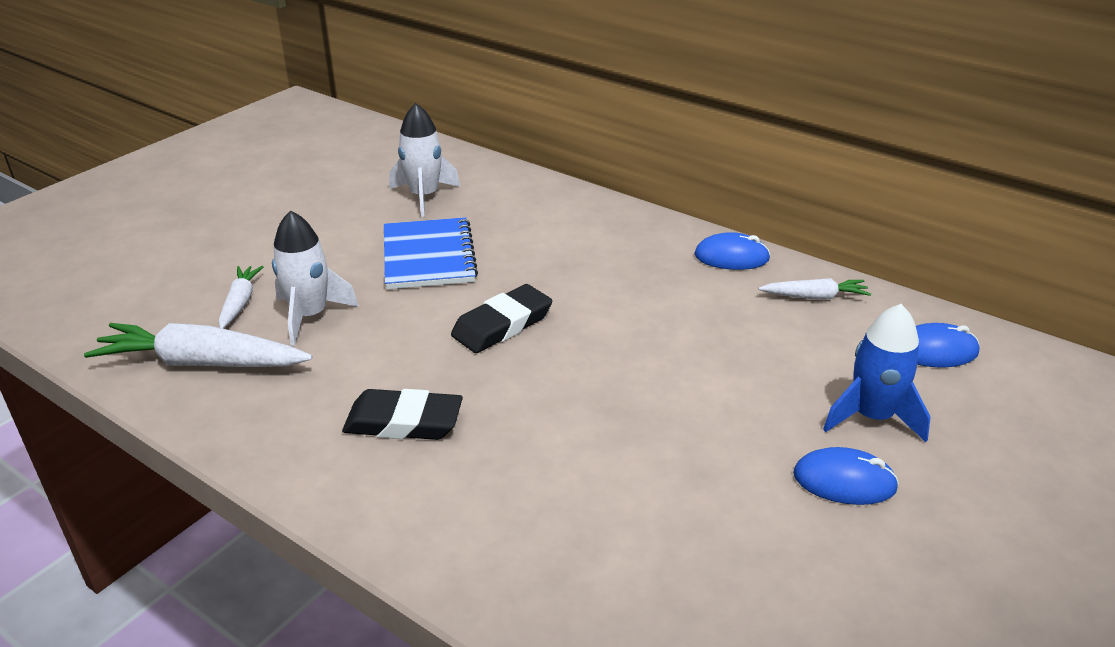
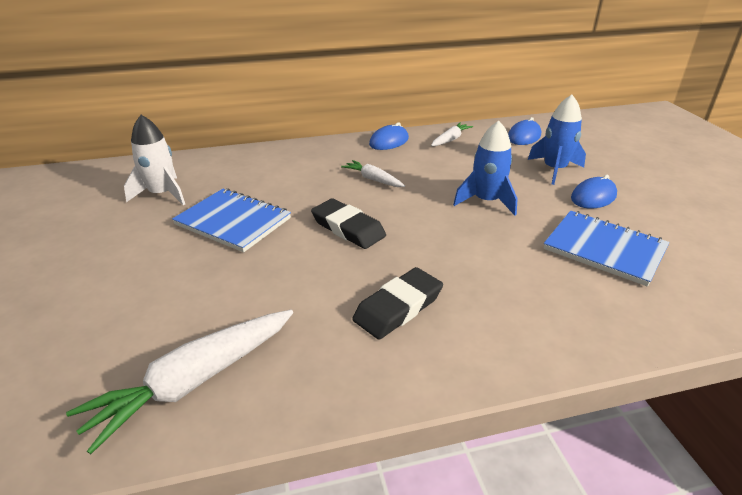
camera: 50 degrees left, 0 degrees up
white carrot [219,266,263,329] -> white carrot moved to [341,160,405,187]
white rocket [272,210,359,346] -> none
black eraser [451,284,552,353] -> black eraser turned 45 degrees counterclockwise [311,198,386,249]
none -> blue rocket [453,121,518,216]
none -> blue notebook [543,211,670,287]

